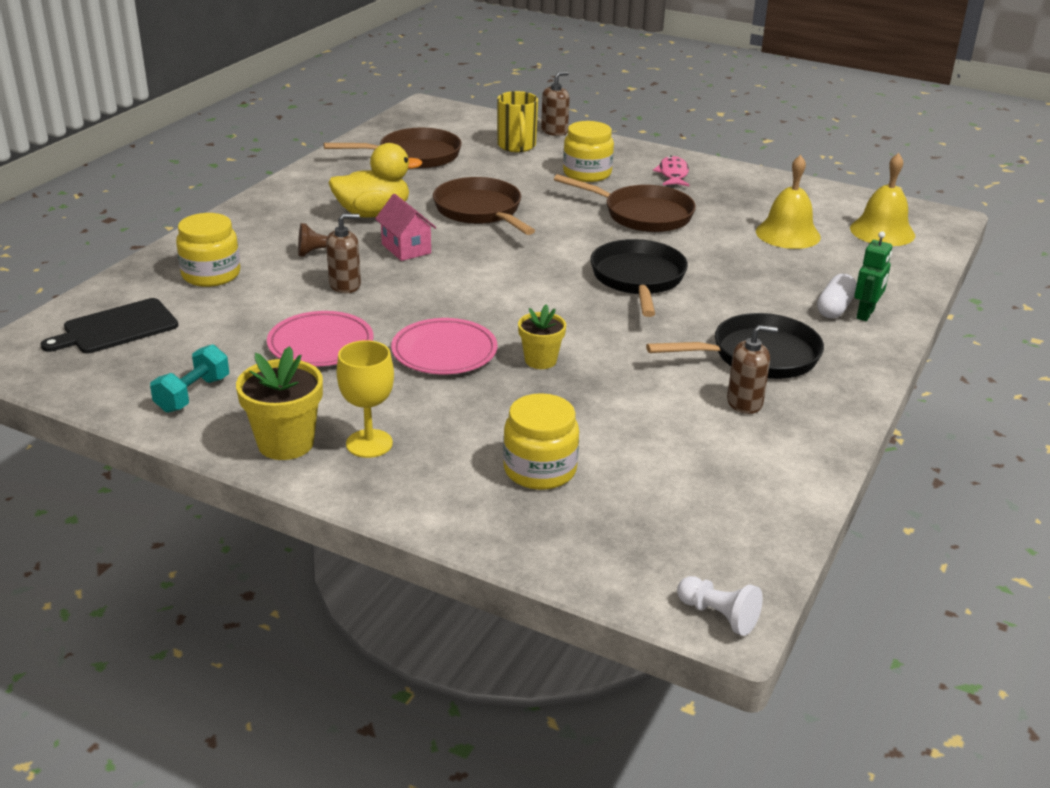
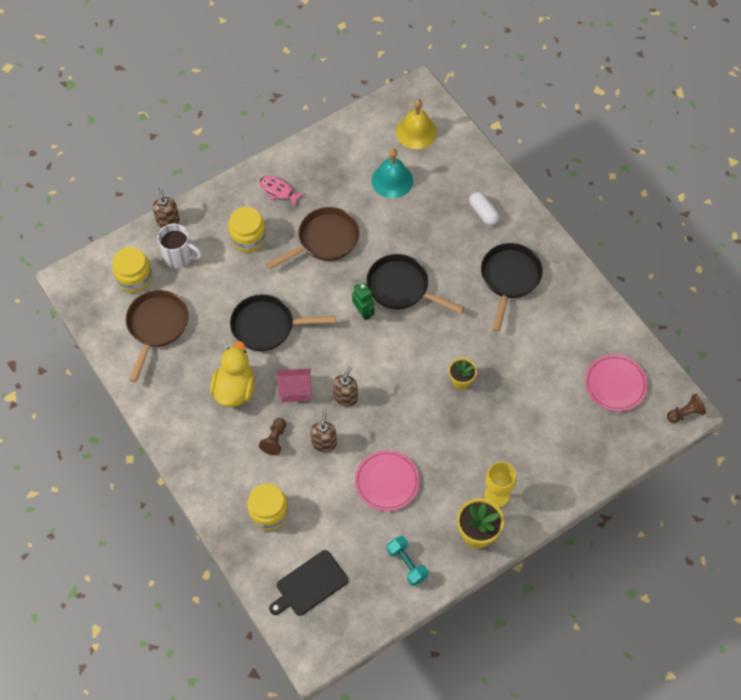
camera: 60 degrees left, 30 degrees up
black cutting board [40,298,178,353] -> black cutting board turned 60 degrees clockwise [269,550,348,616]
pink plate [391,318,498,374] -> pink plate moved to [585,354,648,411]
brown pan [433,177,535,235] -> black pan [230,294,336,351]
yellow mug [497,91,538,152] -> white mug [157,224,202,268]
yellow jar [503,393,579,490] -> yellow jar moved to [112,247,152,293]
white pawn [677,576,763,636] -> brown pawn [667,394,706,423]
brown soap dispenser [727,325,778,414] -> brown soap dispenser moved to [333,367,358,407]
yellow bell [756,155,821,249] -> turquoise bell [371,148,413,198]
green robot [854,231,892,321] -> green robot moved to [352,282,374,320]

